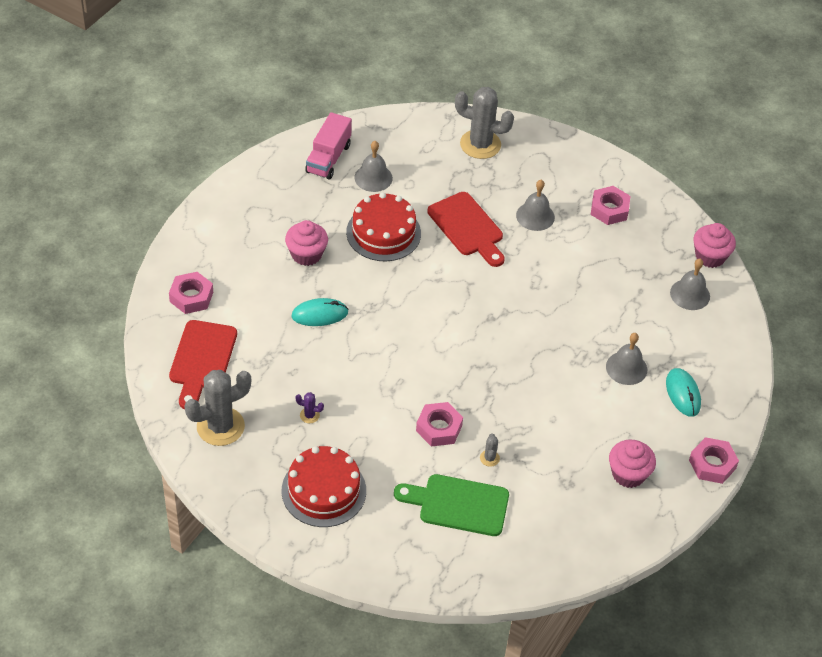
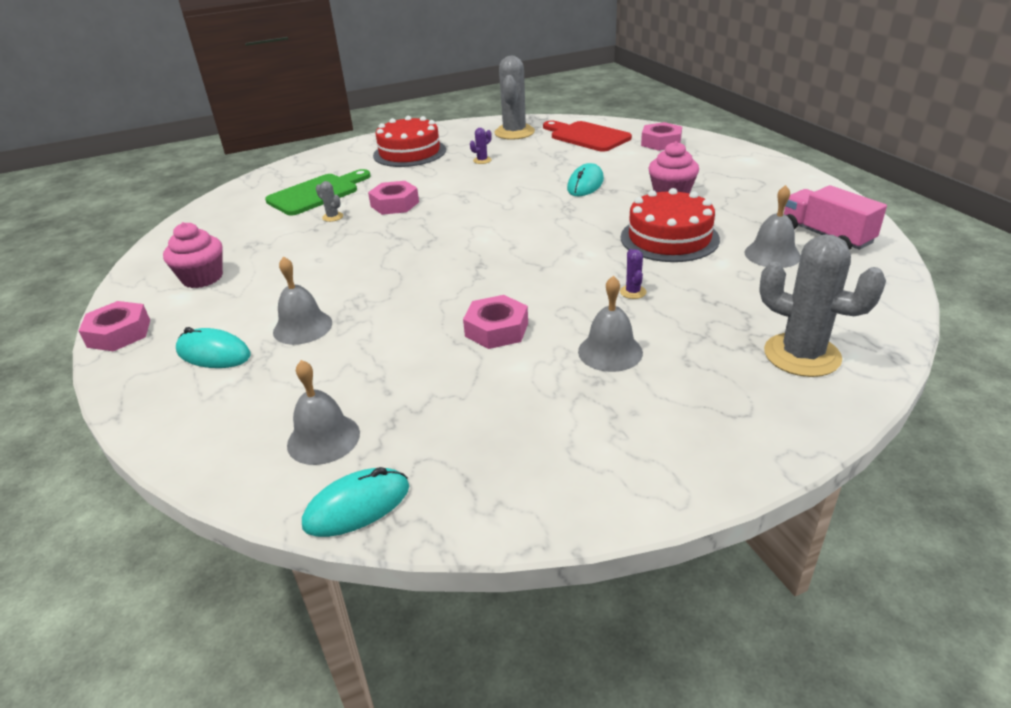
camera: 130 degrees right, 15 degrees down
red cutting board [428,192,504,267] -> purple cactus [620,249,646,299]
grey cactus [455,87,514,159] -> grey cactus turned 75 degrees clockwise [759,234,886,377]
pink nut [590,186,630,225] -> pink nut moved to [463,295,528,349]
pink cupcake [694,223,736,268] -> turquoise mouse [302,467,409,537]

